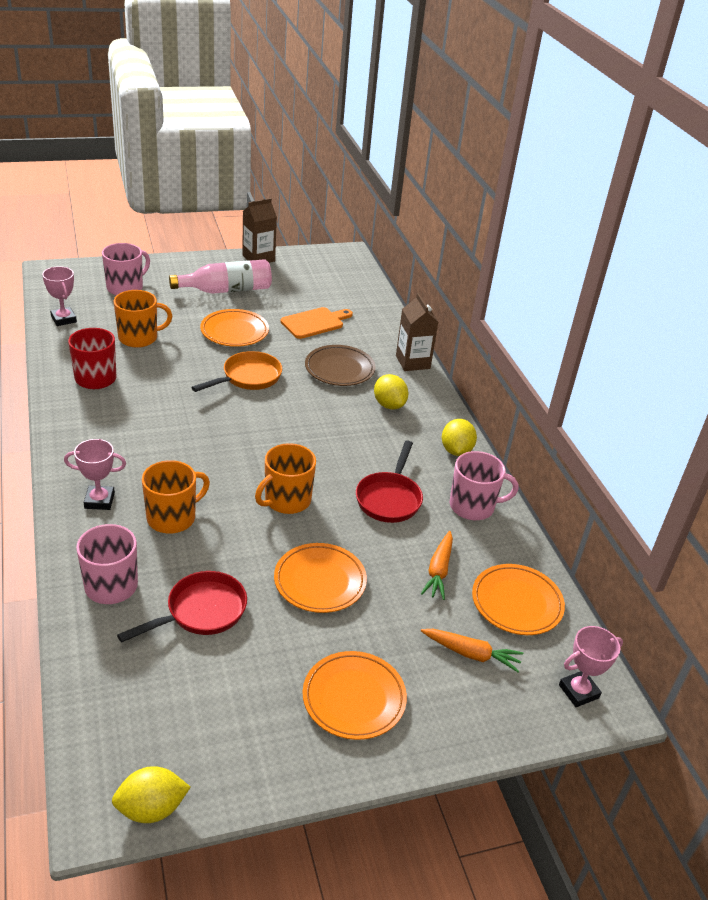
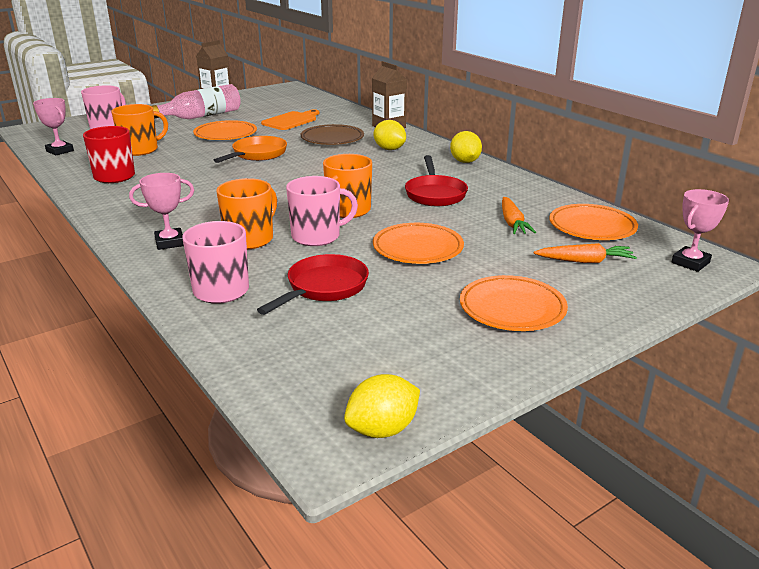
camera: 15 degrees left, 10 degrees down
pink mug [450,451,518,520] -> pink mug moved to [286,176,358,246]

